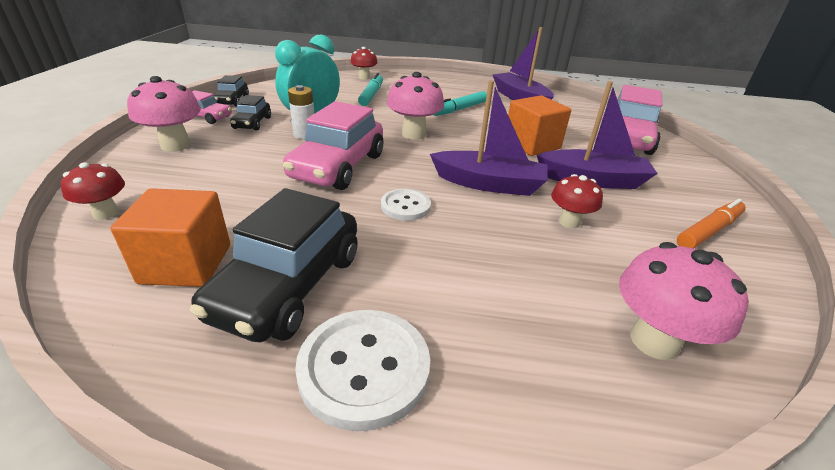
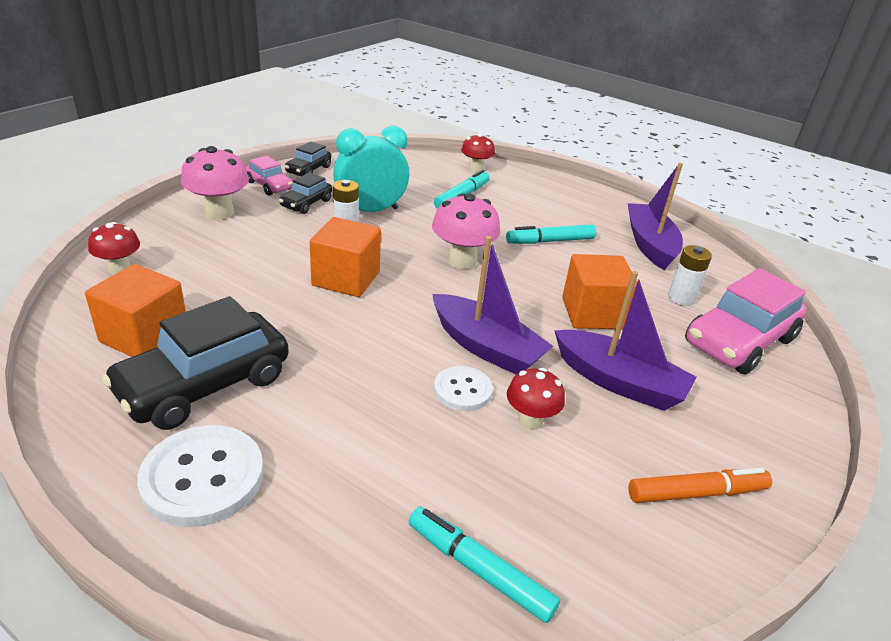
camera: 25 degrees right, 0 degrees up
pink car [283,101,383,190] -> orange cube [310,217,381,297]
white button [381,188,431,221] -> white button moved to [434,366,493,411]
pink mushroom [619,242,749,360] -> turquoise marker [408,506,560,623]
none -> white battery [668,245,712,306]

